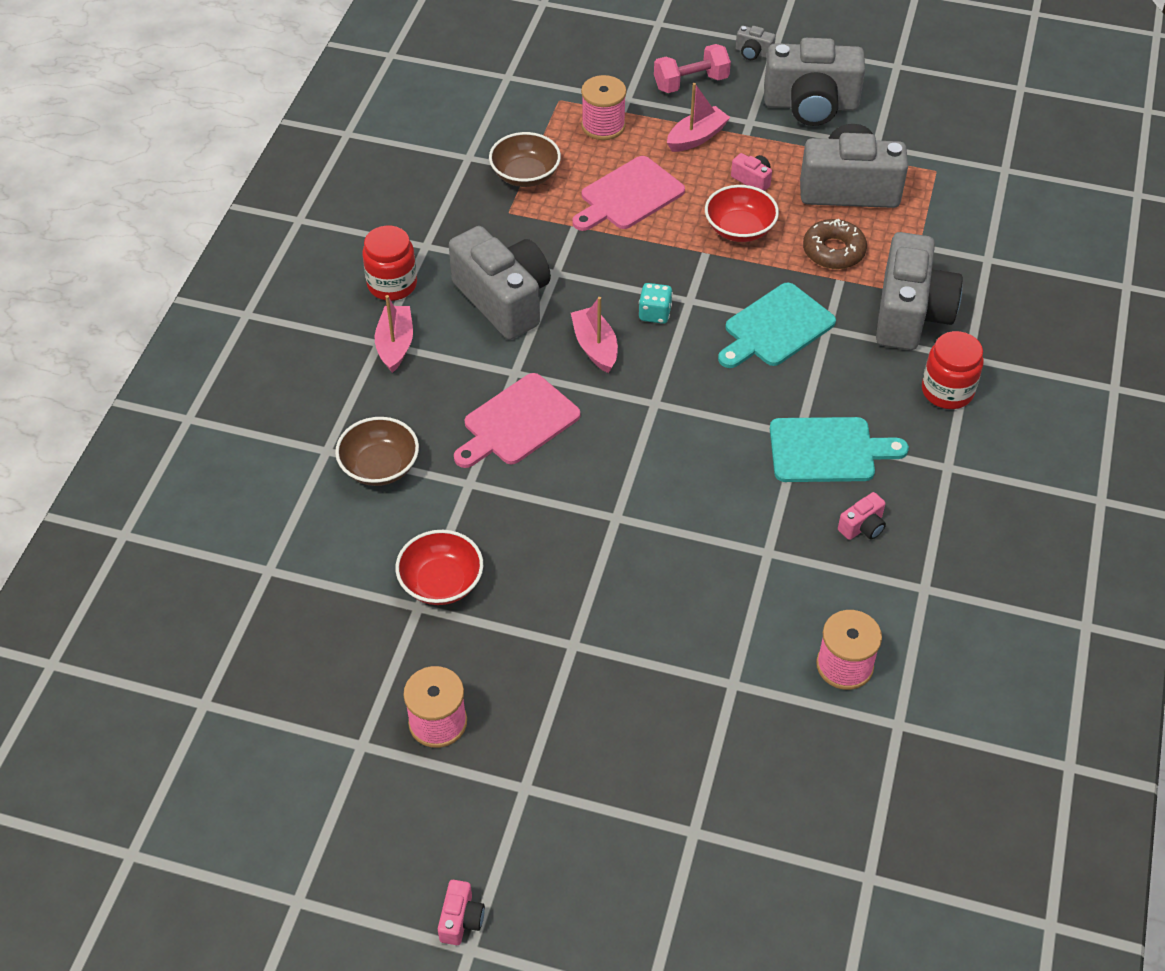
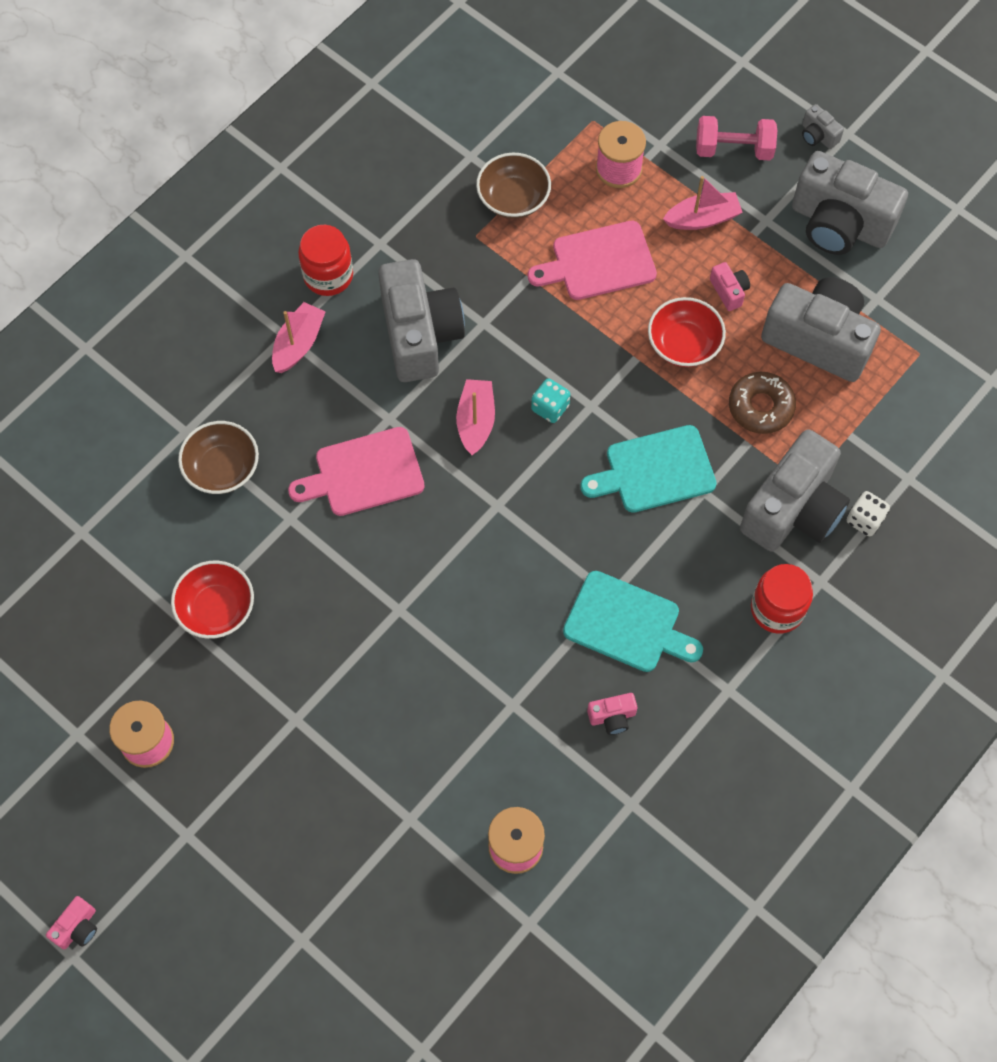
camera: 25 degrees right, 15 degrees up
none -> white dice [847,491,890,536]

